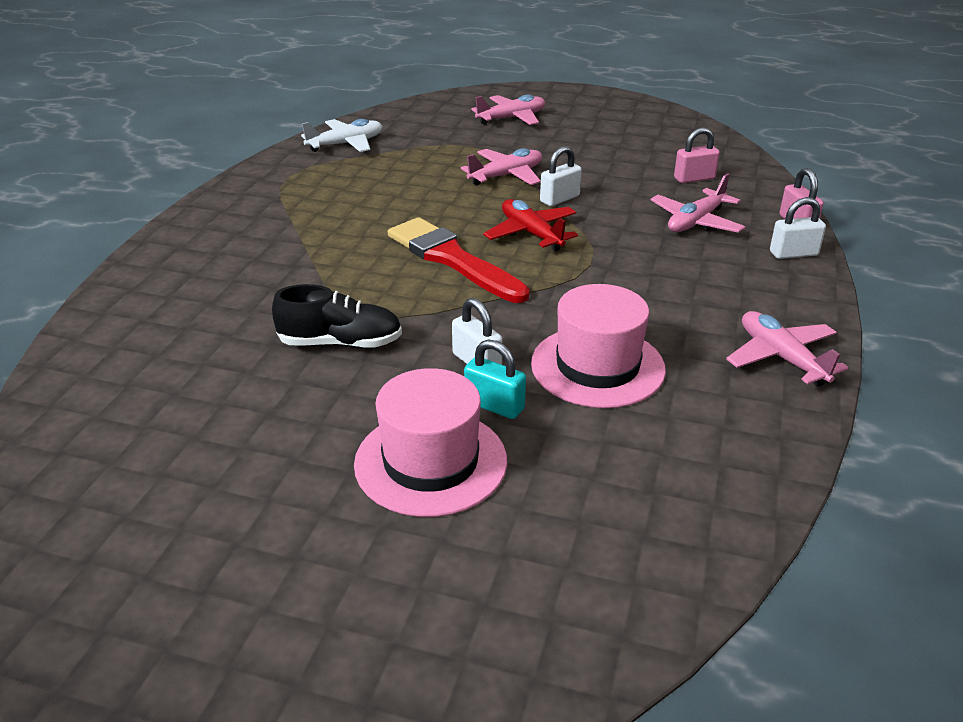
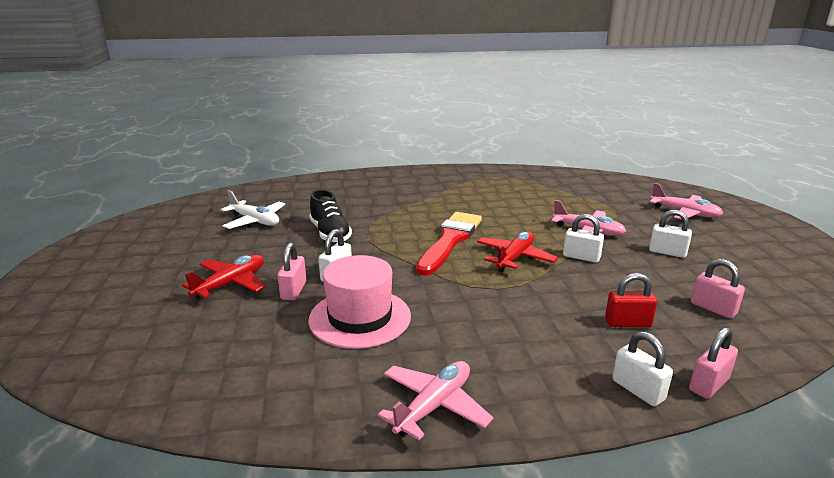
camera: 65 degrees right, 10 degrees down
white plane [301,119,383,152] -> white plane moved to [221,190,285,229]
pink hat [354,368,507,517] -> red plane [182,255,265,300]
turquoise padlock [464,339,526,419] -> pink padlock [278,243,306,300]
pink plane [650,173,745,233] -> red padlock [605,273,657,328]
none -> white padlock [649,210,692,258]

